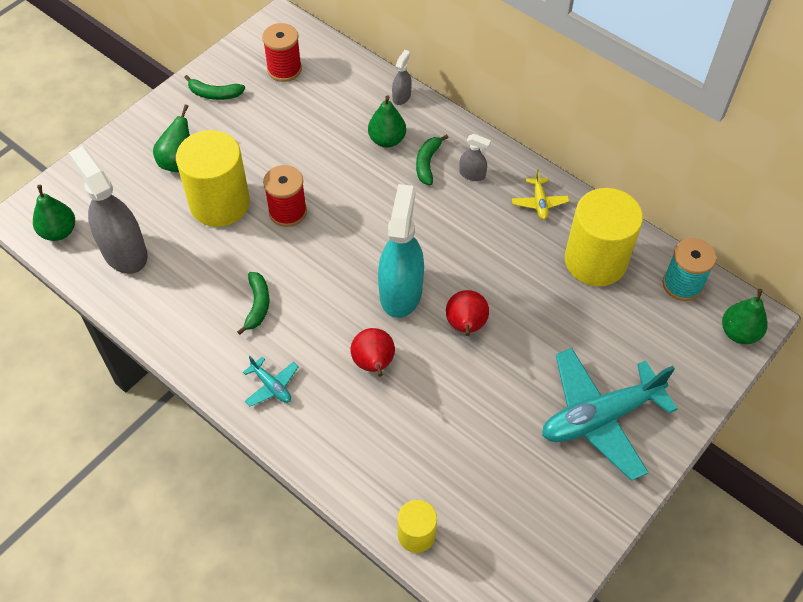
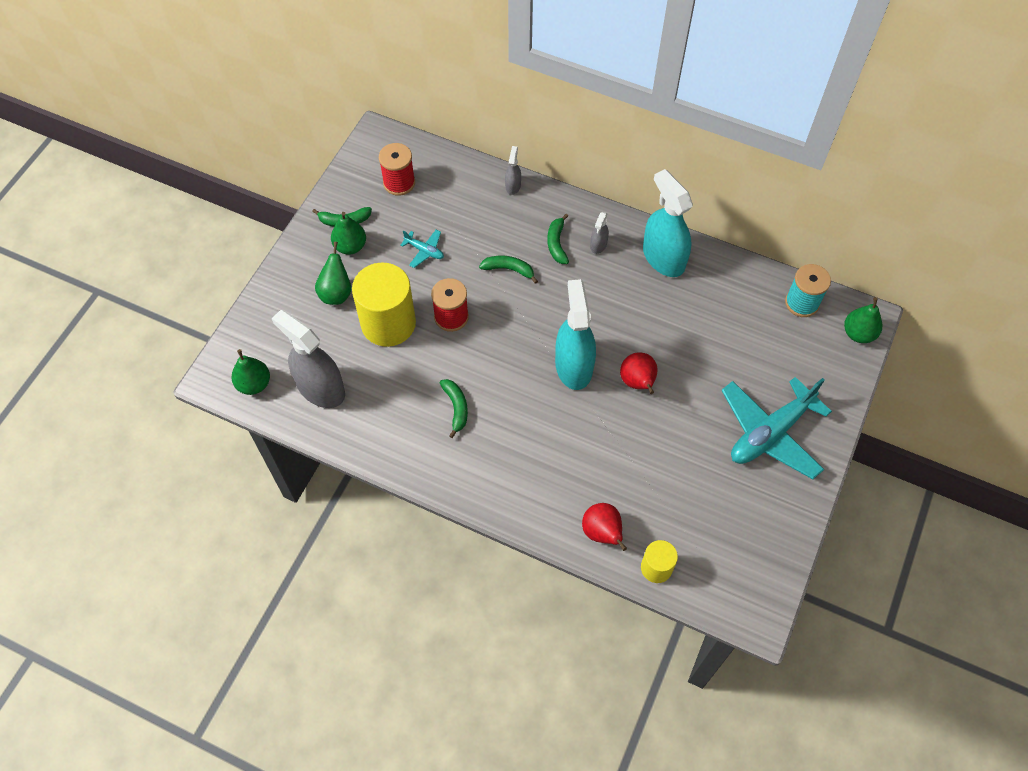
camera: 15 degrees left, 5 degrees up
turquoise plane [243,356,299,407] -> turquoise plane moved to [400,230,444,268]
red pear [350,328,395,377] -> red pear moved to [582,503,627,551]
green pear [368,96,406,148] -> green pear moved to [331,212,366,255]
grey spray bottle [459,134,491,181] -> grey spray bottle turned 105 degrees clockwise [590,212,609,254]
yellow plane [512,169,569,220] -> turquoise spray bottle [643,169,693,277]
yellow cylinder [565,188,643,286] -> none
none -> green banana [479,256,538,284]

